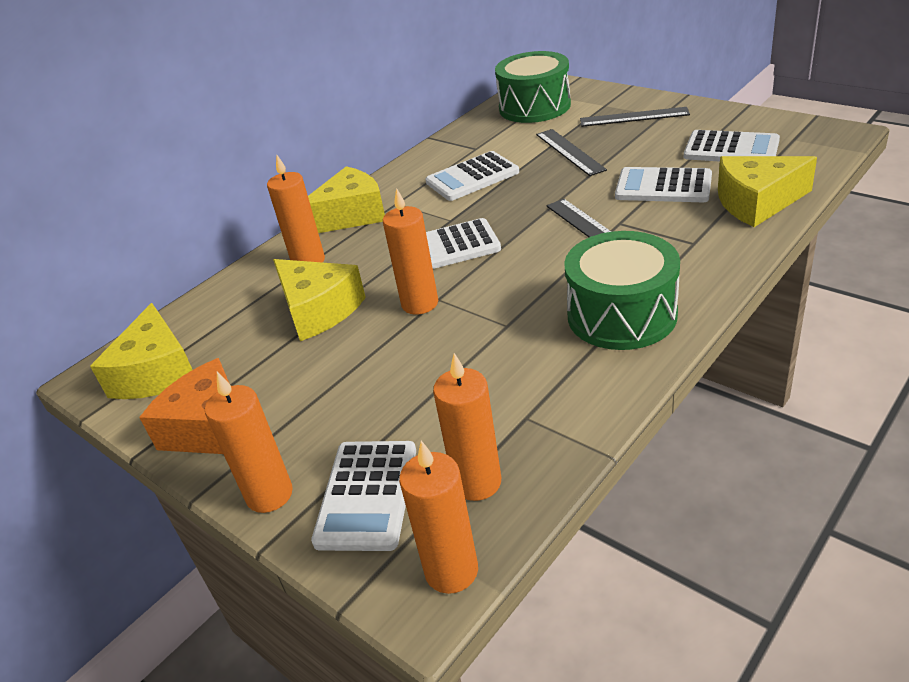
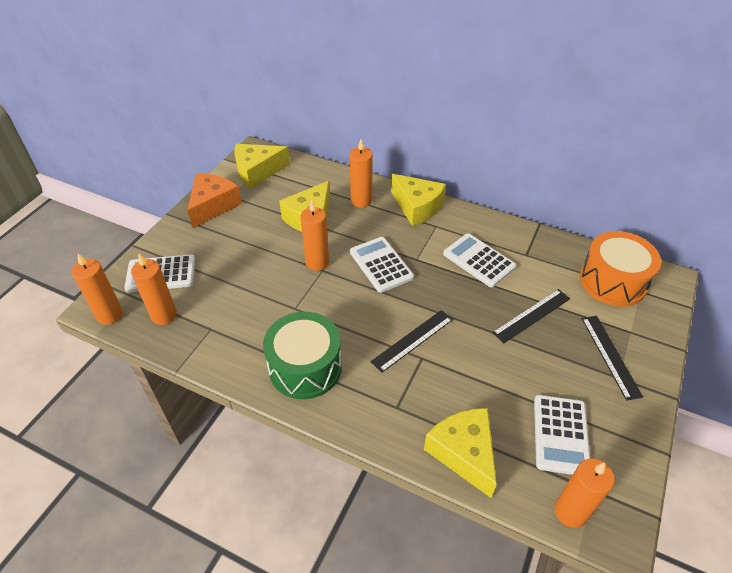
camera: 70 degrees right, 10 degrees up
orange candle [205,372,293,513] -> orange candle moved to [555,459,615,528]
green drum [495,51,571,123] -> orange drum [580,231,661,307]
white calculator [615,167,712,202] -> none

